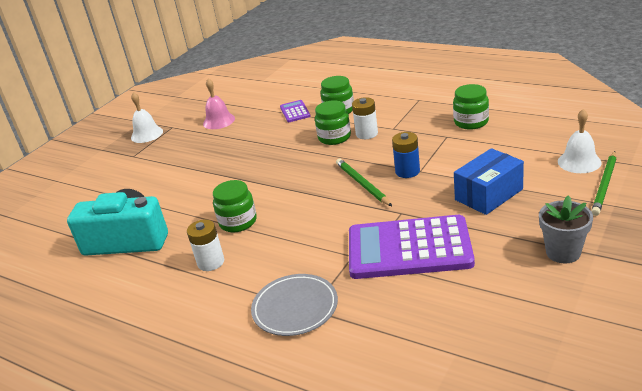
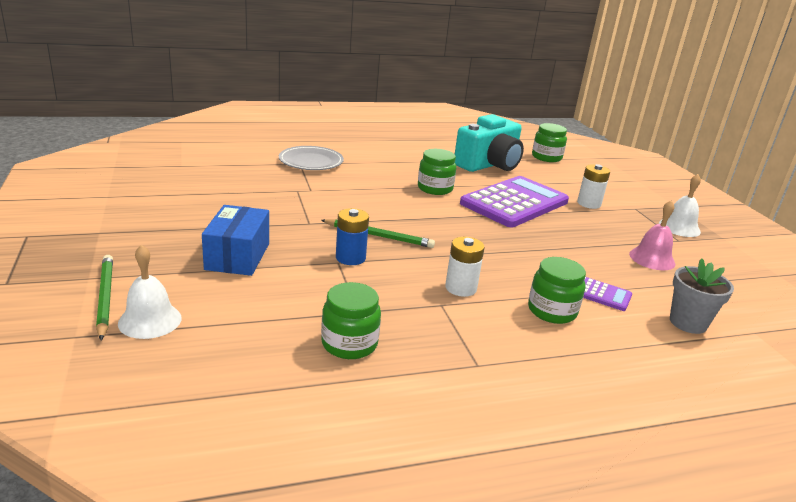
camera: 125 degrees right, 5 degrees down
white battery [187,219,224,271] -> white battery moved to [577,164,610,209]
green jar [315,100,351,145] -> green jar moved to [532,123,567,162]
purple calculator [349,215,475,279] -> purple calculator moved to [460,176,569,227]
grey flower pot [539,195,593,263] -> grey flower pot moved to [670,258,734,334]

